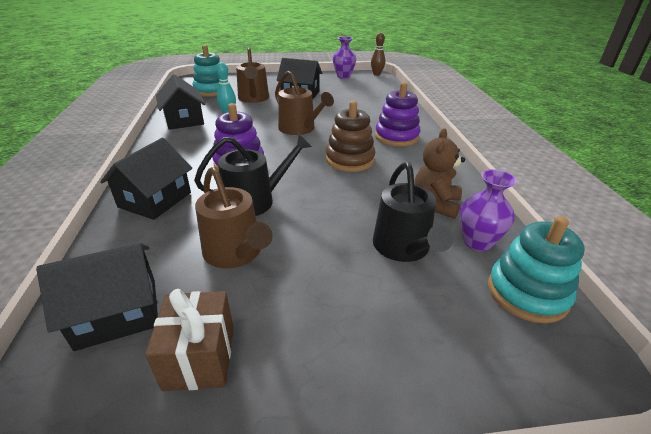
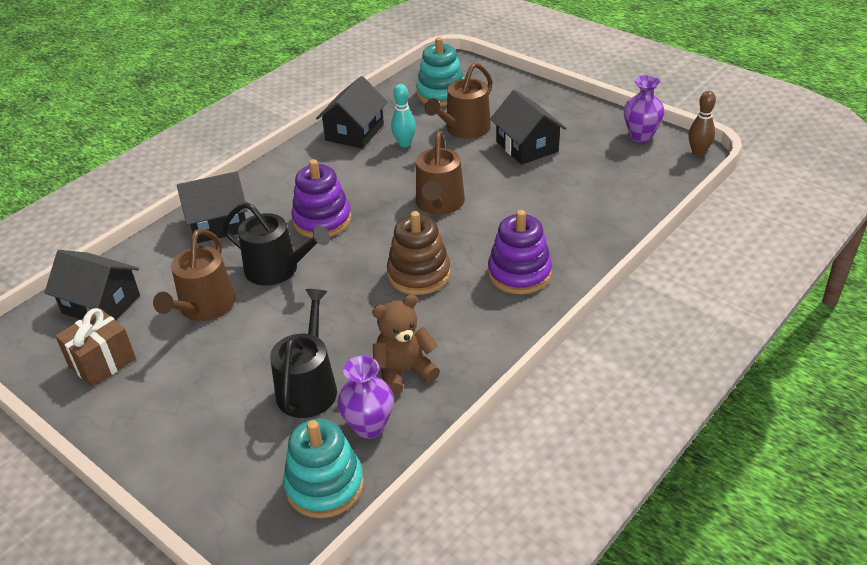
camera: 50 degrees right, 5 degrees up
black watering can [373,162,454,262] -> black watering can turned 150 degrees clockwise [270,289,337,418]

